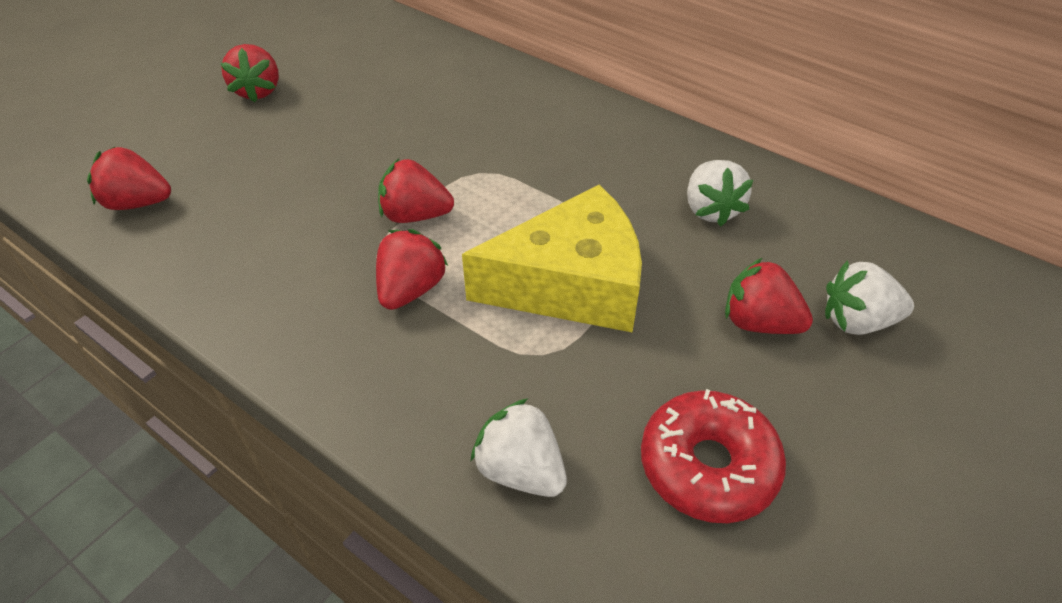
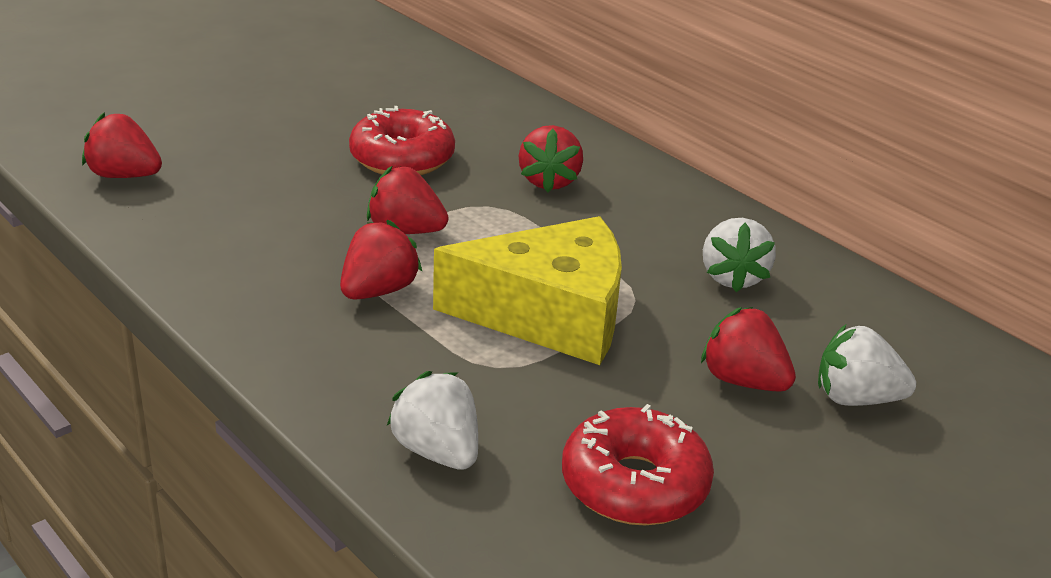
camera: 10 degrees right, 15 degrees down
red strawberry [220,44,279,102] -> red strawberry moved to [519,125,583,192]
none -> red donut [349,106,455,175]

